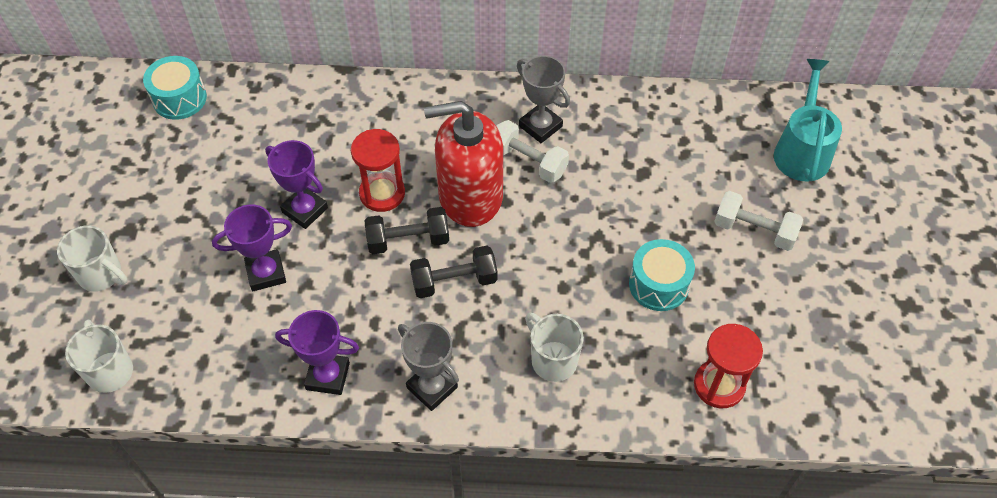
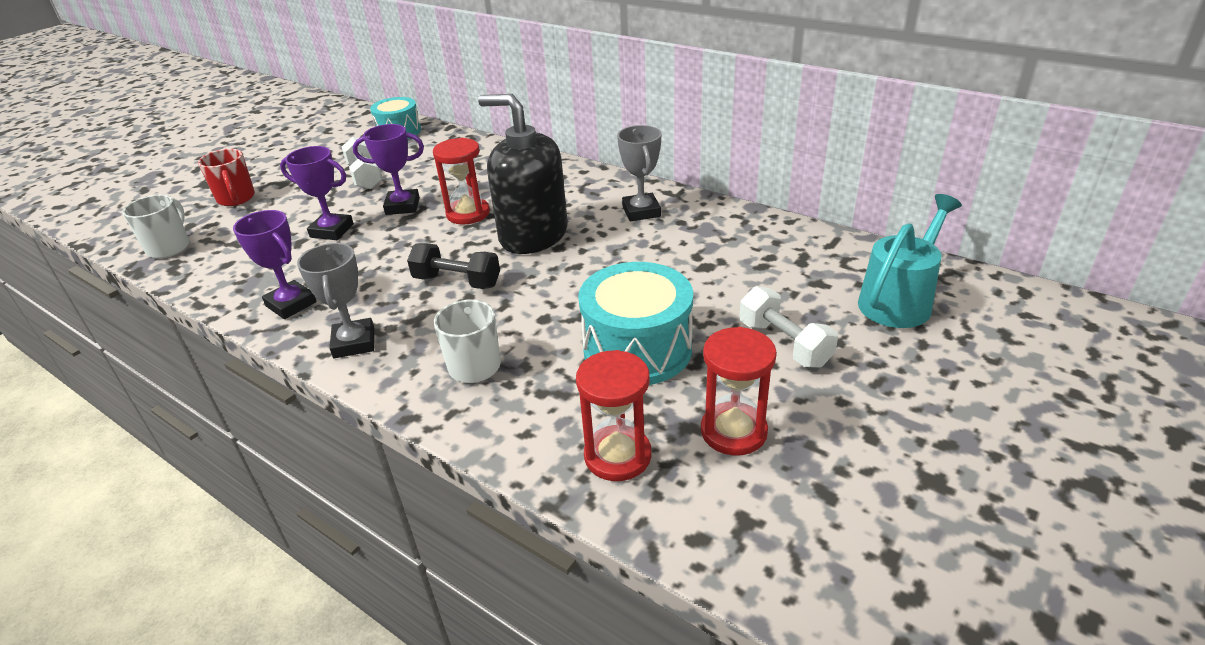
camera: 35 degrees right, 20 degrees down
white mug [57,225,128,292] -> red mug [198,149,255,206]
purple trophy [265,140,328,229] -> purple trophy turned 75 degrees counterclockwise [353,124,424,215]
black dumbbell [364,207,449,254] -> none
red soap dispenser [424,101,503,227] -> black soap dispenser [478,94,568,254]
white dumbbell [497,120,569,183] -> white dumbbell moved to [342,137,383,189]
turquoise drum [629,239,695,311] -> turquoise drum [578,262,693,385], size x1.53
none -> red hourglass [701,327,777,455]

